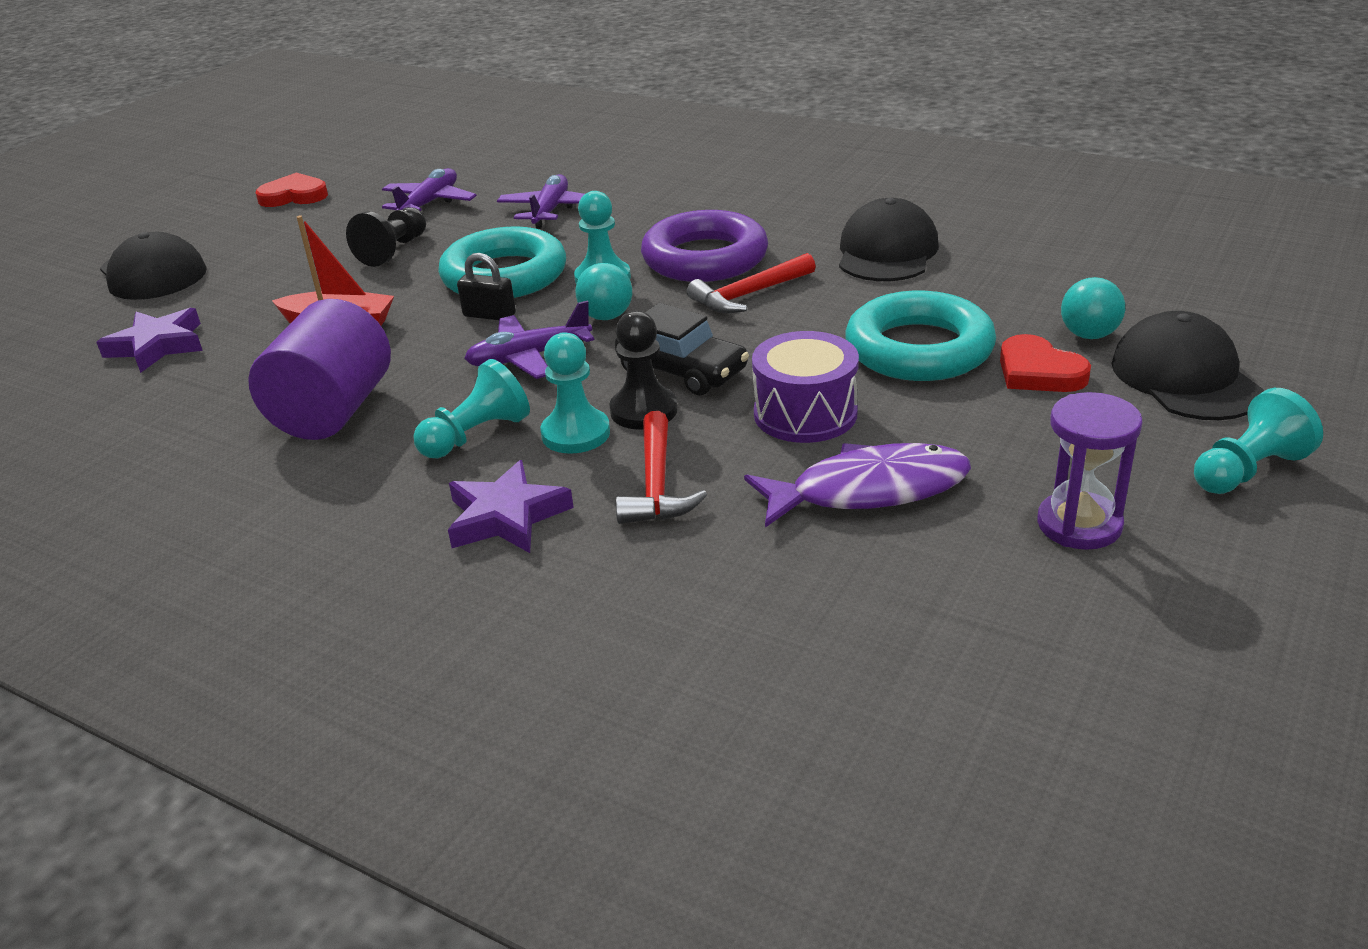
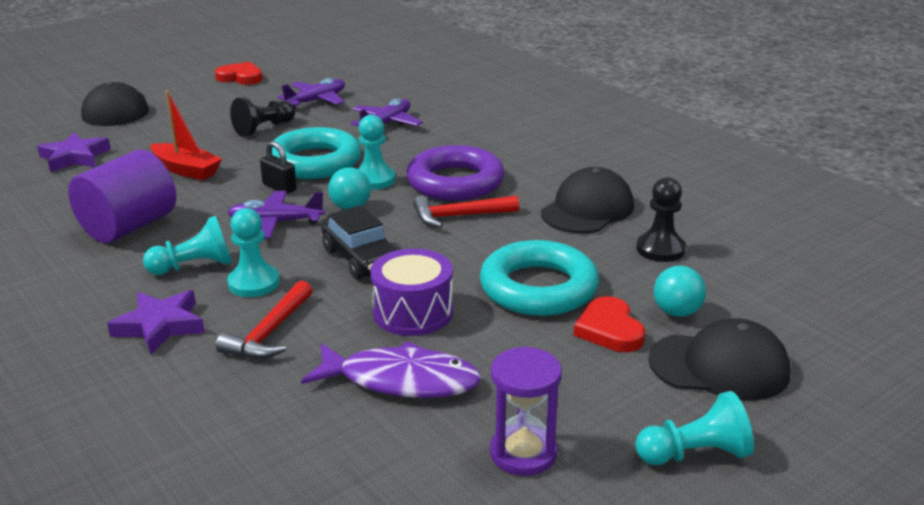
camera: 20 degrees right, 5 degrees down
black pawn [609,311,677,429] -> black pawn moved to [636,177,686,262]
black cap [1111,311,1264,420] -> black cap turned 90 degrees clockwise [648,318,790,401]

